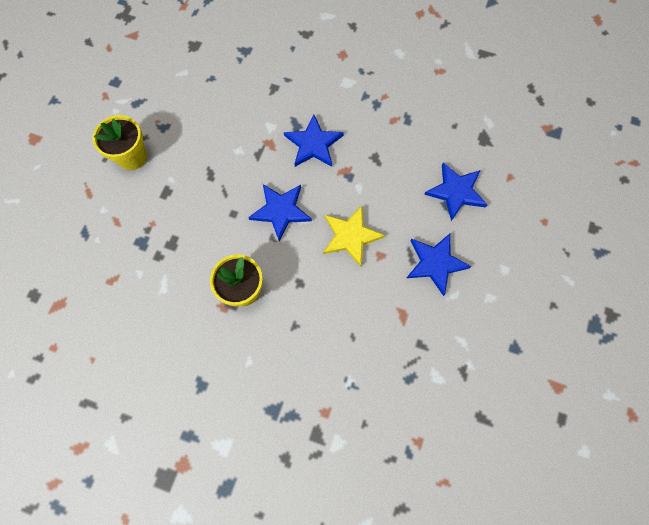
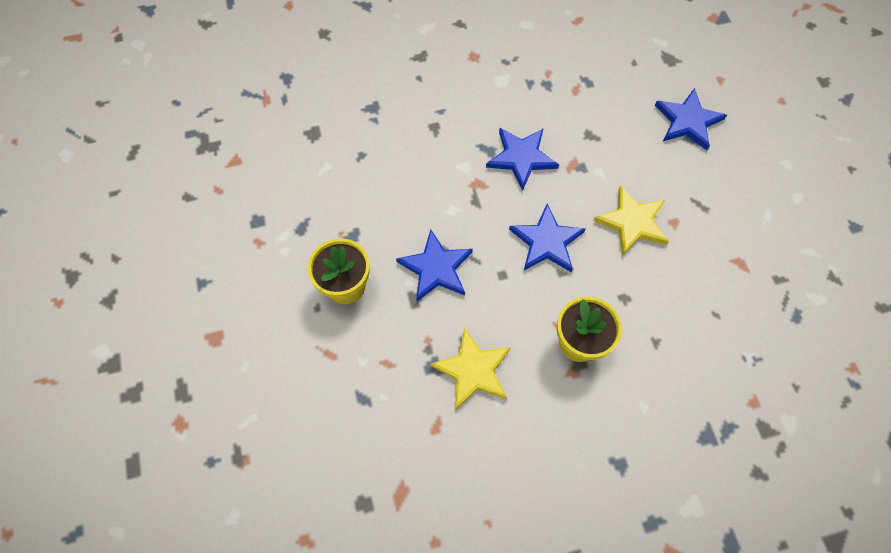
camera: 35 degrees left, 5 degrees down
blue star [407,233,472,296] -> blue star moved to [396,230,473,301]
none -> yellow star [430,328,511,409]

